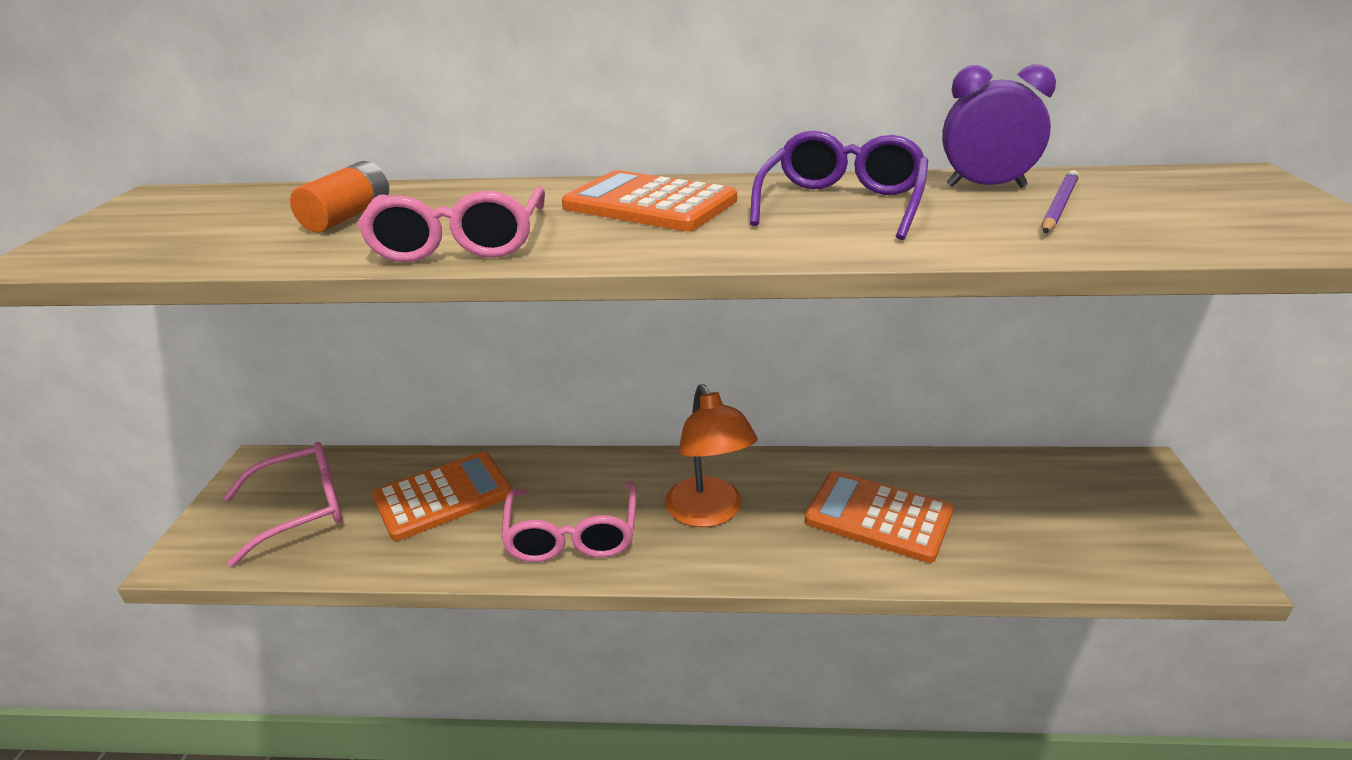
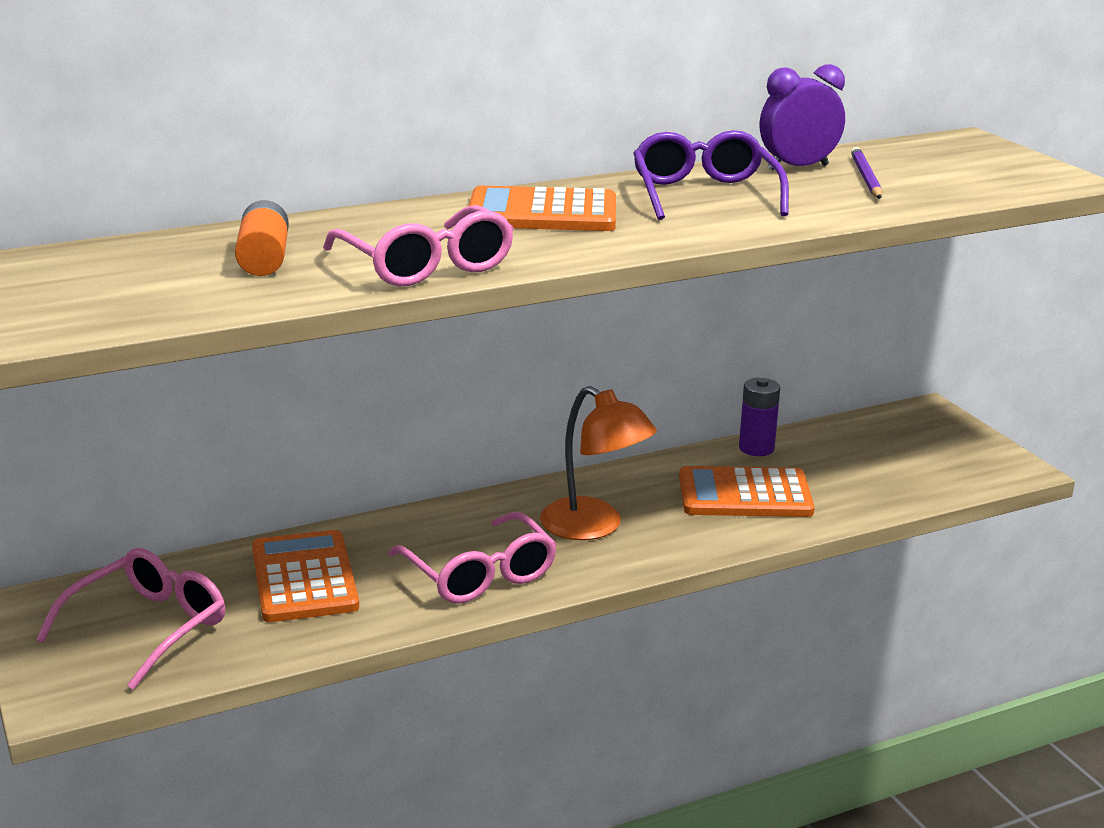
camera: 30 degrees left, 5 degrees down
orange calculator [372,452,512,541] -> orange calculator turned 45 degrees counterclockwise [252,530,359,622]
none -> purple battery [739,378,780,456]

